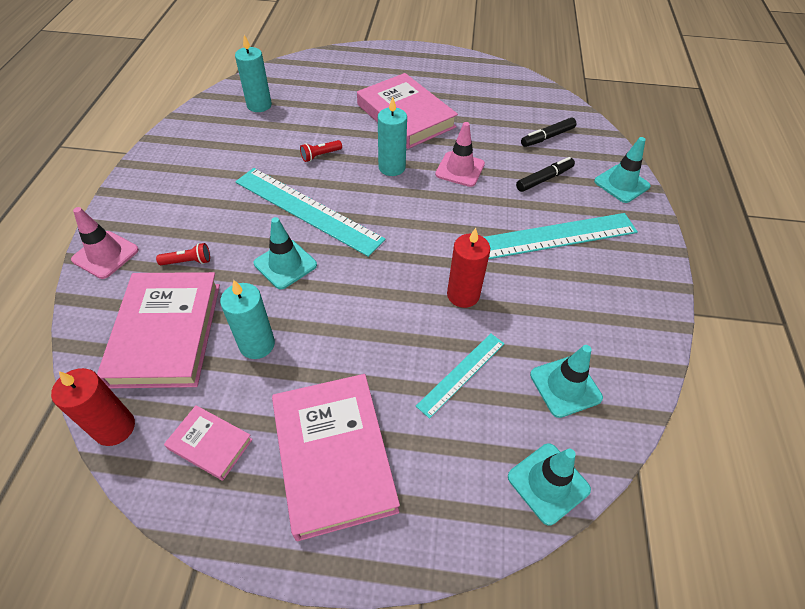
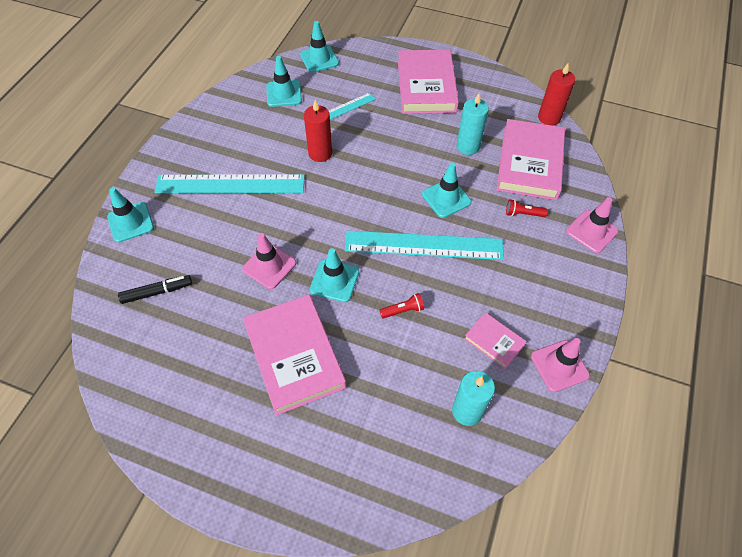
camera: 165 degrees left, 5 degrees up
pink book [164,405,253,481] -> pink book moved to [464,312,527,369]
turquoise ruler [235,168,386,257] -> turquoise ruler turned 45 degrees counterclockwise [345,231,504,260]
turquoise candle [378,96,407,176] -> turquoise traffic cone [310,248,359,302]
black marker [516,157,575,192] -> none
none -> pink traffic cone [531,338,590,392]

